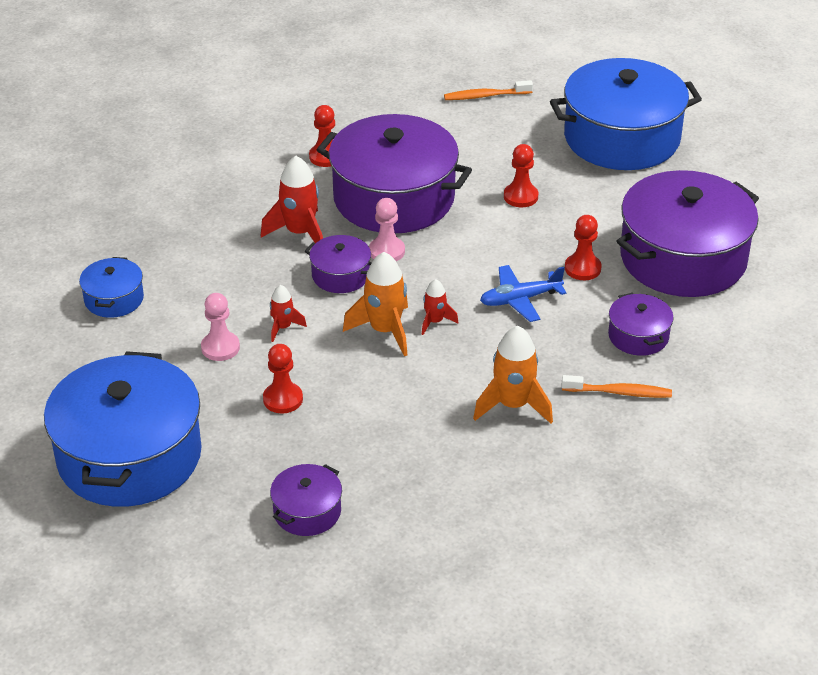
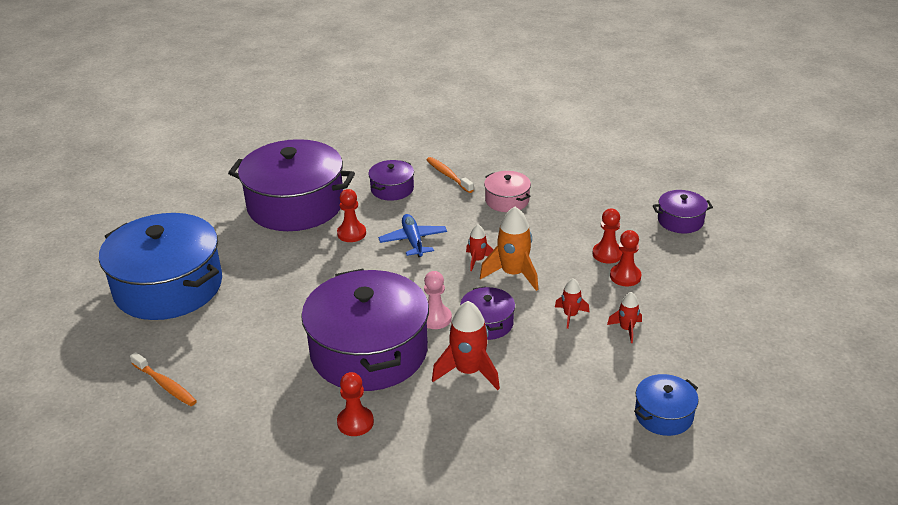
camera: 130 degrees left, 5 degrees down
blue pot [44,351,202,507] -> none
pink pawn [201,293,240,361] -> red rocket [607,292,642,343]
orange rocket [473,326,553,423] -> pink pot [484,171,531,212]
blue plane [480,265,567,322] -> blue plane turned 135 degrees counterclockwise [378,214,447,257]
red pawn [504,144,538,207] -> red pawn moved to [593,209,623,263]

